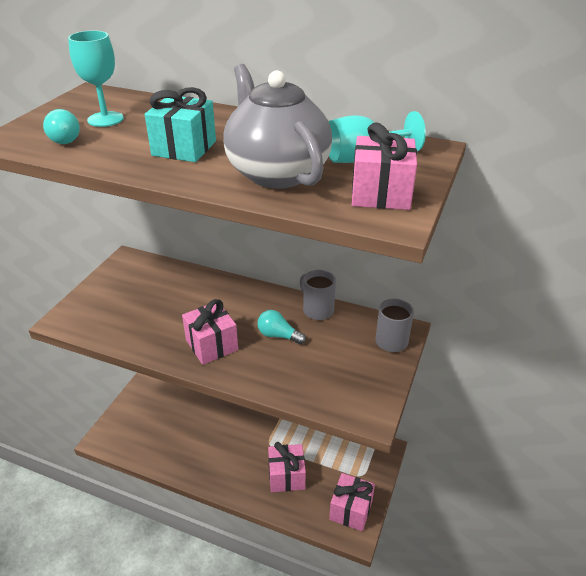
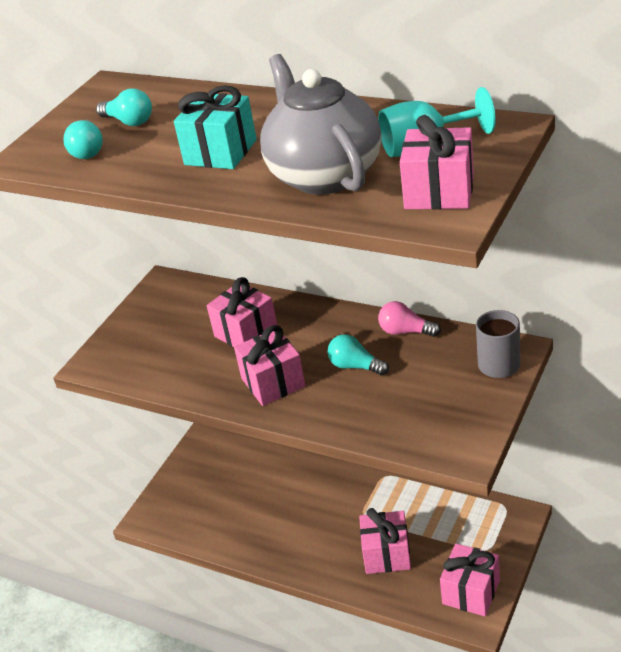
camera: 10 degrees right, 0 degrees up
turquoise goblet [68,31,124,127] -> turquoise light bulb [96,88,152,126]
grey mug [300,270,336,320] -> pink light bulb [378,301,441,337]
none -> pink gift [207,277,277,347]

